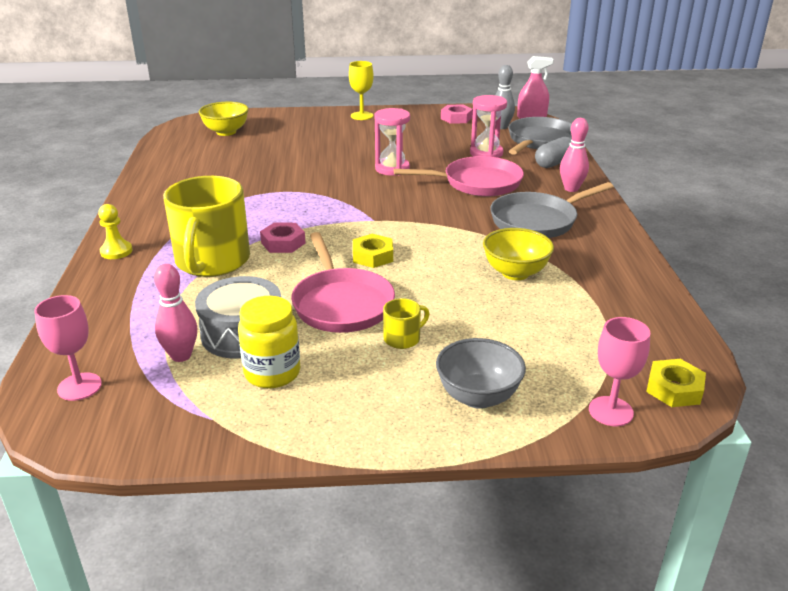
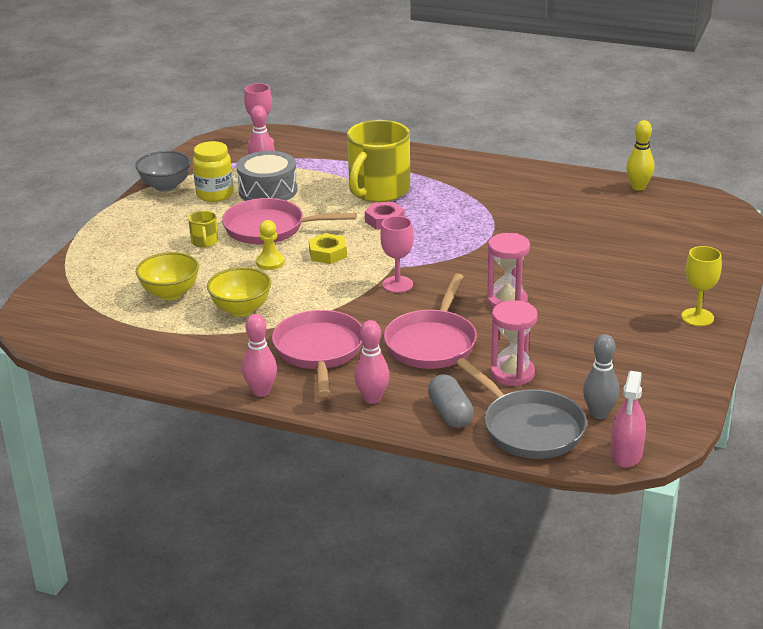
camera: 115 degrees right, 0 degrees up
yellow pawn [98,204,133,259] -> yellow pawn moved to [256,220,285,270]
yellow mug [163,176,250,277] -> yellow mug turned 90 degrees counterclockwise [347,120,410,202]
yellow bowl [199,102,249,136] -> yellow bowl moved to [136,252,199,300]
grey bowl [436,338,526,409] -> grey bowl moved to [135,151,191,192]
pink nut [441,104,473,124] -> none
grey pan [490,182,614,238] -> pink pan [272,310,362,397]
pink goblet [589,317,650,426] -> pink goblet moved to [380,216,414,293]
yellow nut [646,359,706,407] -> none
none -> pink bowling pin [242,314,277,397]
none -> yellow bowling pin [626,120,654,191]

